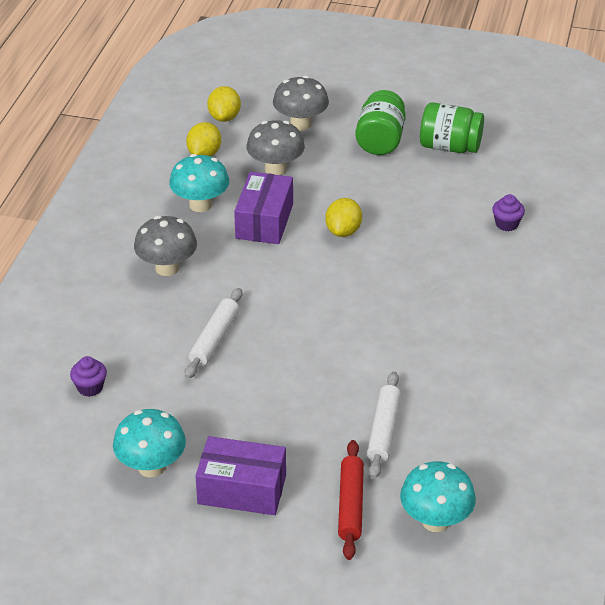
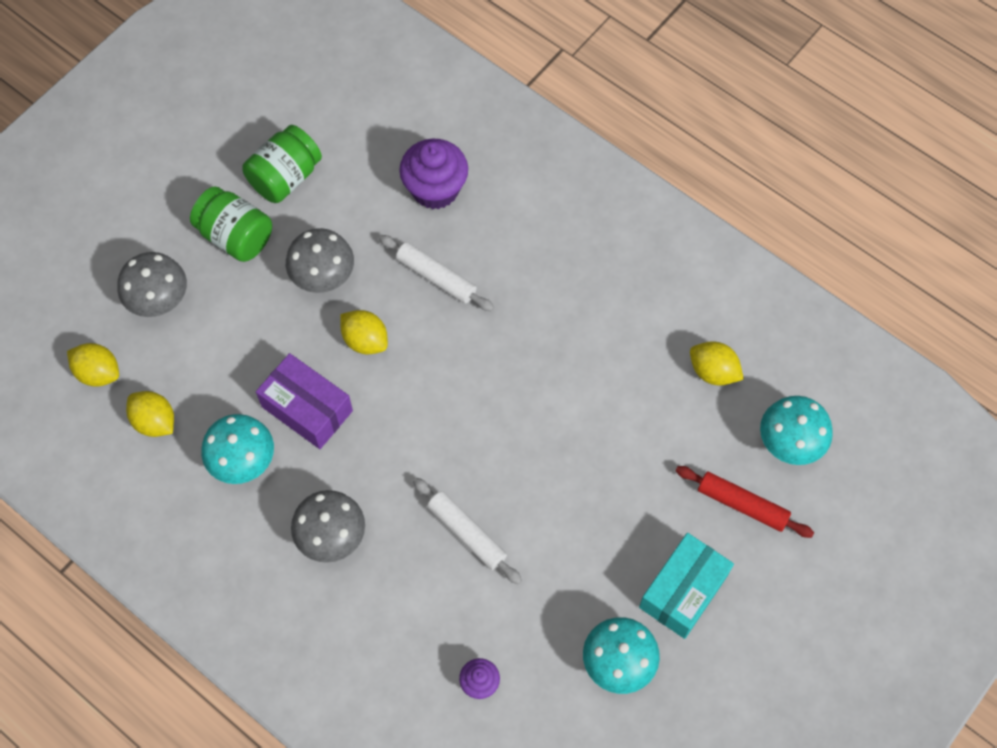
camera: 65 degrees left, 25 degrees up
purple box [195,436,286,515] -> turquoise box [639,533,734,639]
grey mushroom [246,120,305,175] -> grey mushroom moved to [286,228,354,293]
white rolling pin [367,371,401,479] -> white rolling pin moved to [379,235,494,311]
purple cupcake [492,194,525,231] -> purple cupcake [399,139,468,209], size x1.93
none -> yellow lemon [690,341,744,386]

